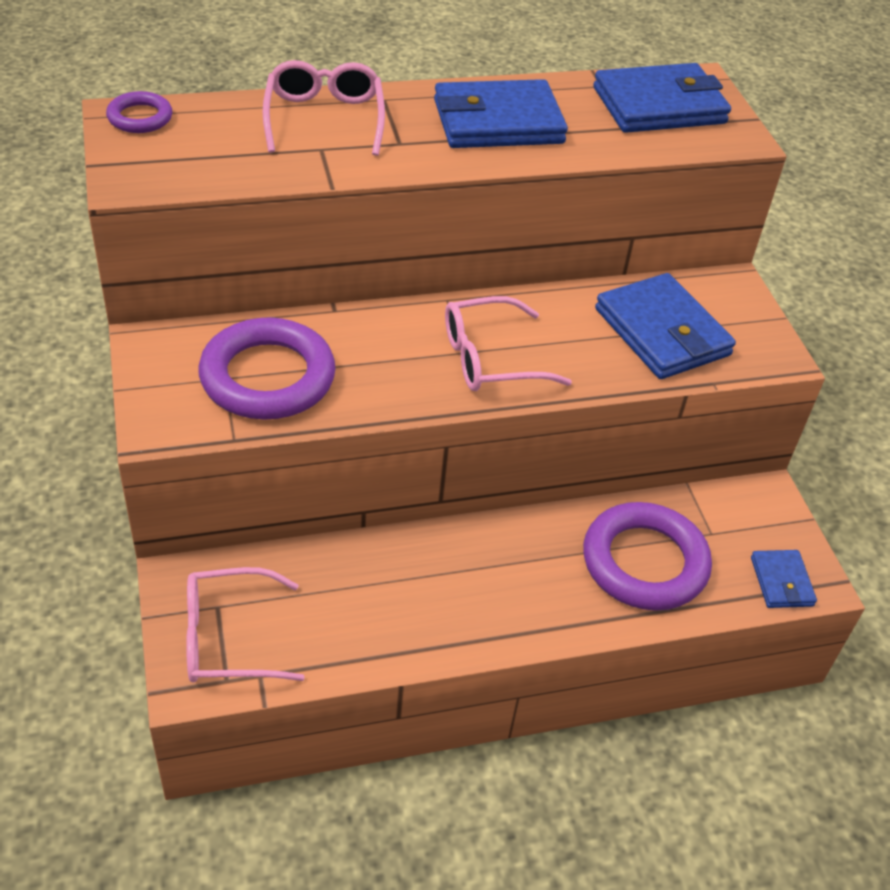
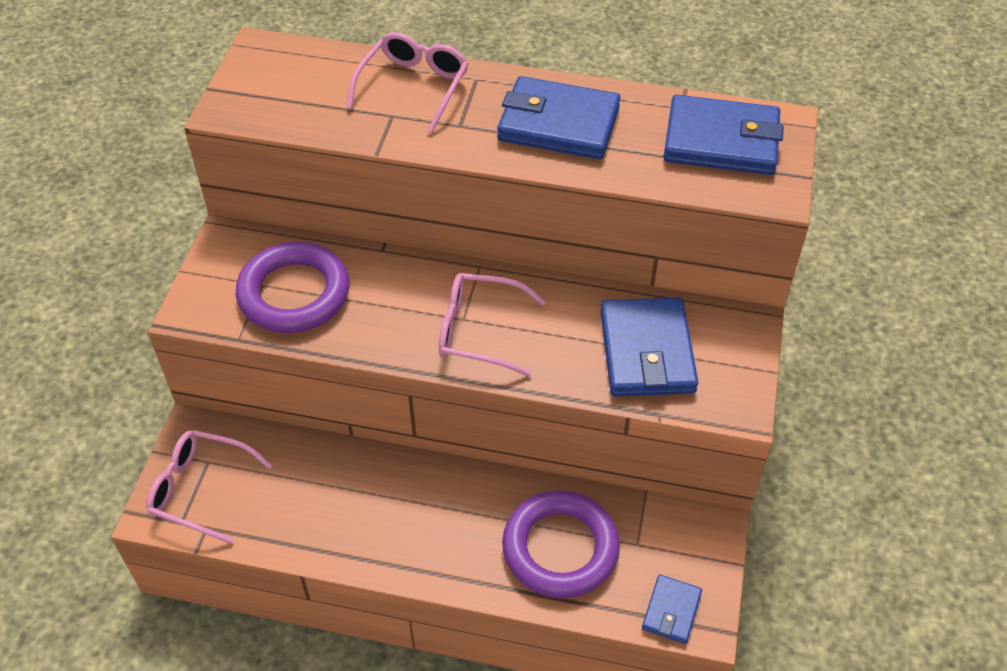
camera: 30 degrees right, 5 degrees up
purple ring [106,91,172,133] -> none

